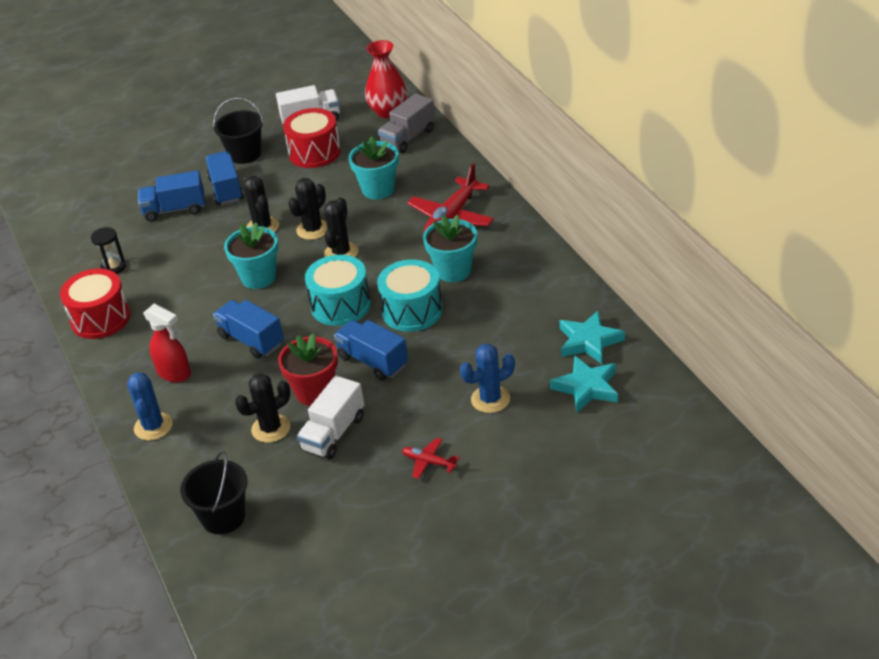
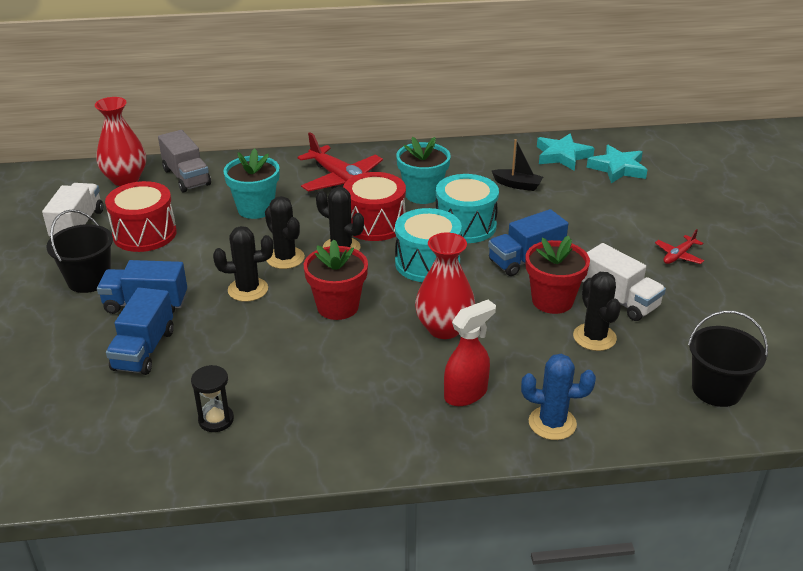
camera: 75 degrees left, 5 degrees down
red drum [60,269,130,339] -> red drum moved to [343,172,406,241]
blue truck [213,300,284,359] -> red vase [415,233,475,339]
turquoise flower pot [224,223,278,289] -> red flower pot [304,239,368,320]
blue cactus [460,344,515,413] -> none
none -> black boat [492,139,543,191]

